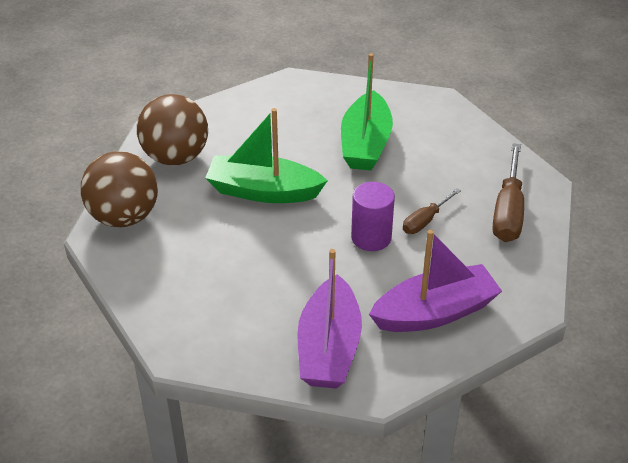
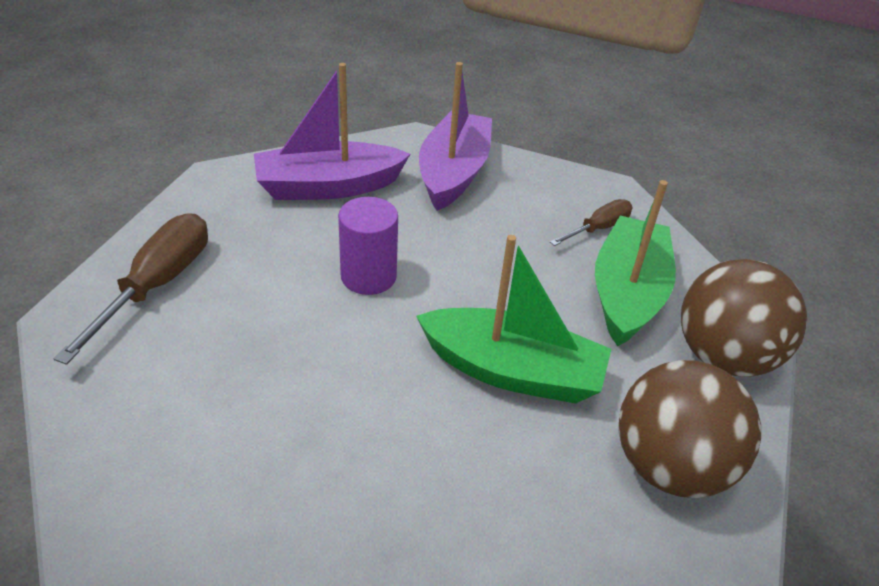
camera: 175 degrees left, 0 degrees up
green boat [341,53,393,171] -> green boat moved to [595,180,676,346]
brown screwdriver [403,188,461,234] -> brown screwdriver moved to [550,199,633,246]

